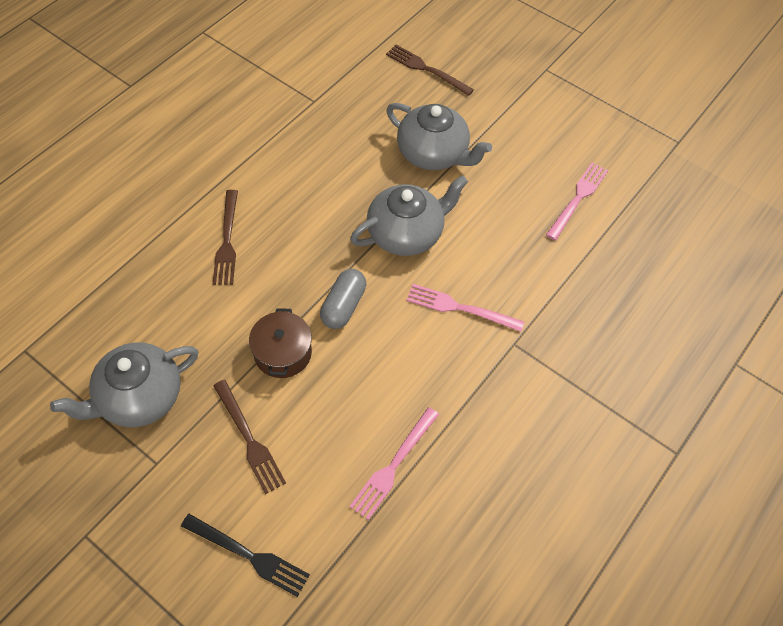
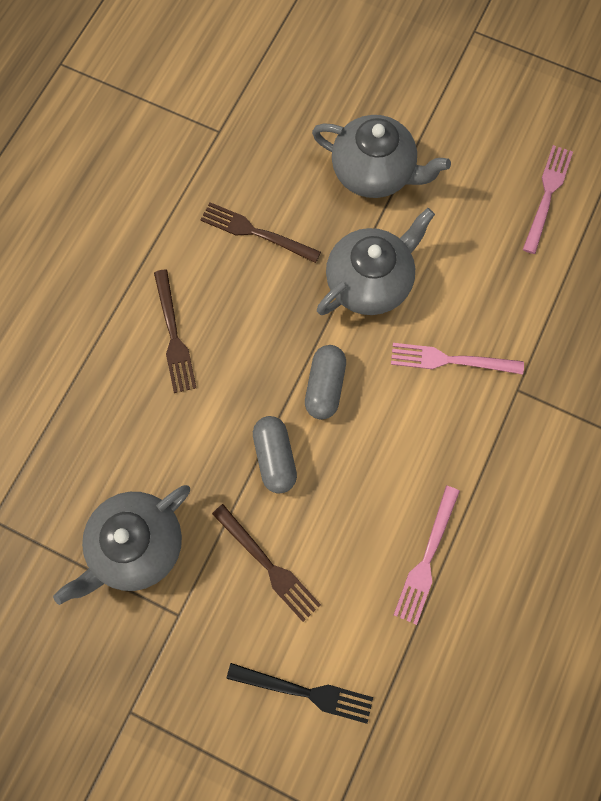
camera: 10 degrees left, 15 degrees up
brown pot [249,308,312,378] -> grey capsule [253,416,297,494]
brown fork [386,45,474,96] -> brown fork moved to [200,202,321,263]

